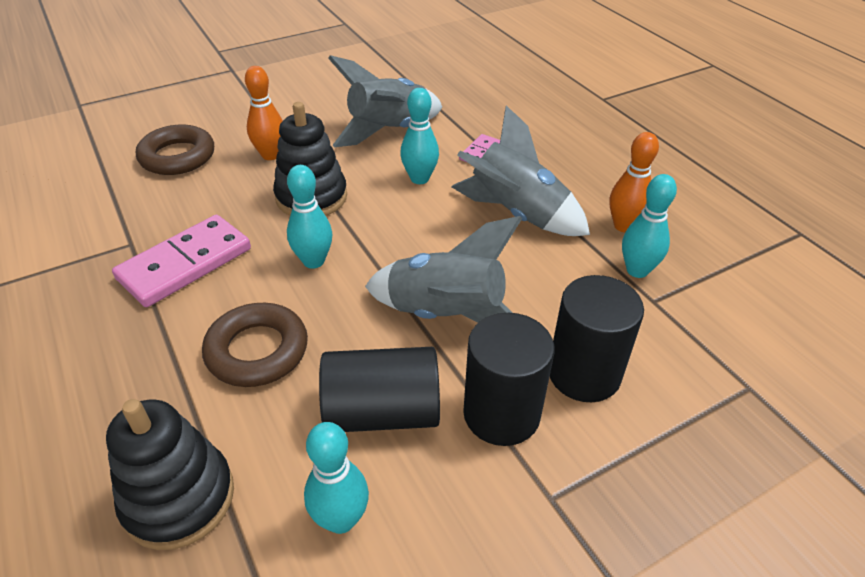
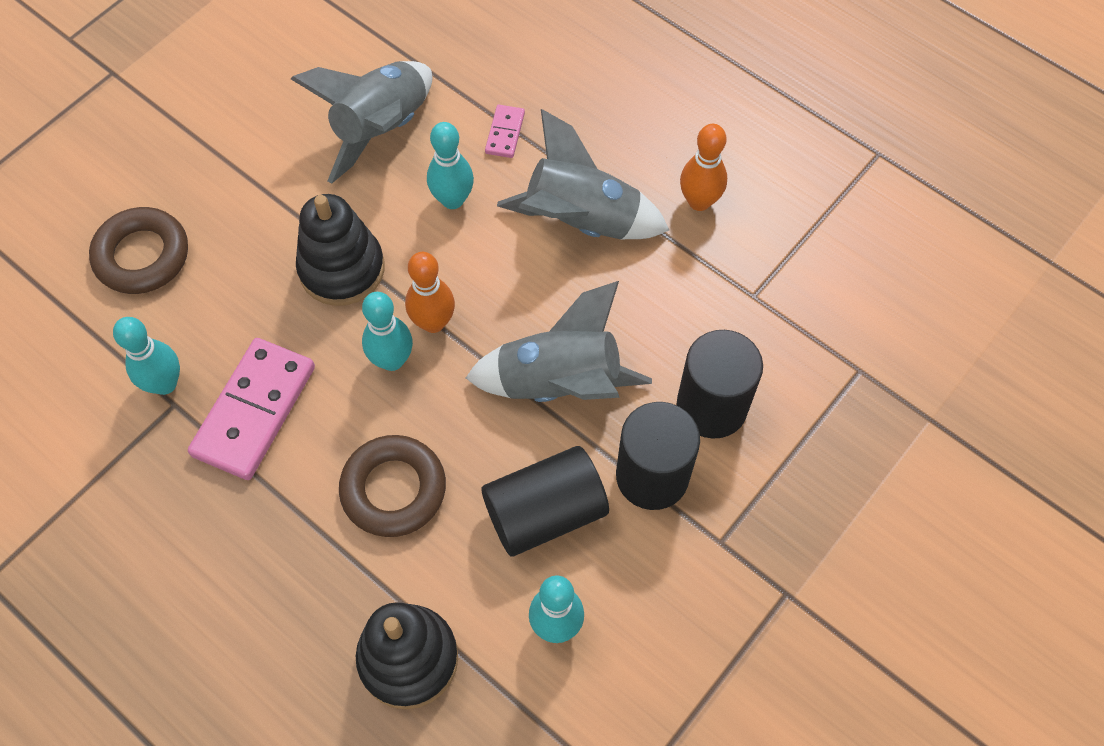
camera: 20 degrees left, 20 degrees up
orange bowling pin [245,66,283,160] -> orange bowling pin moved to [405,252,455,333]
turquoise bowling pin [622,174,677,278] -> turquoise bowling pin moved to [113,317,180,395]

